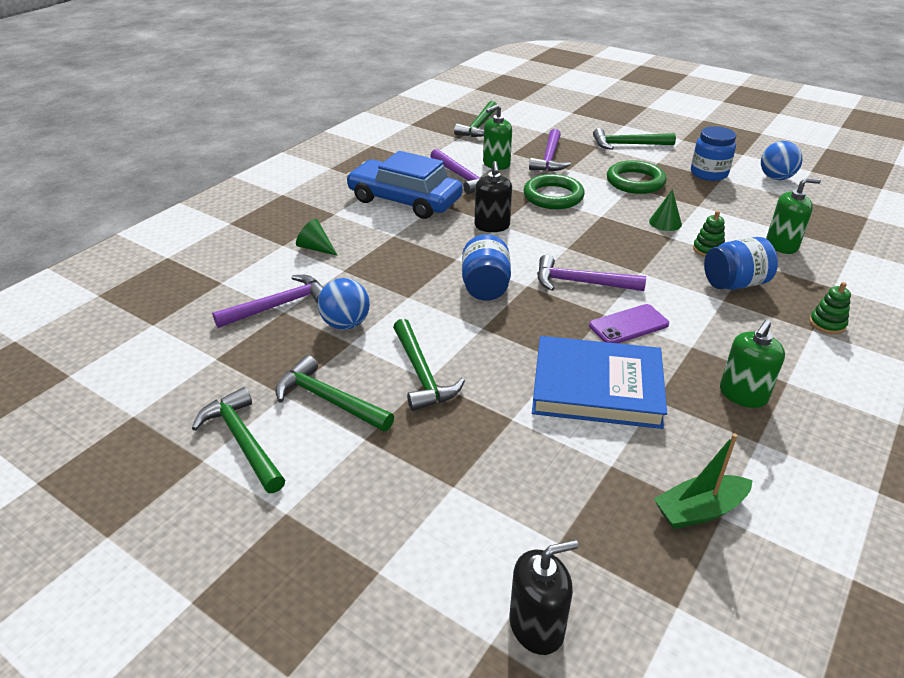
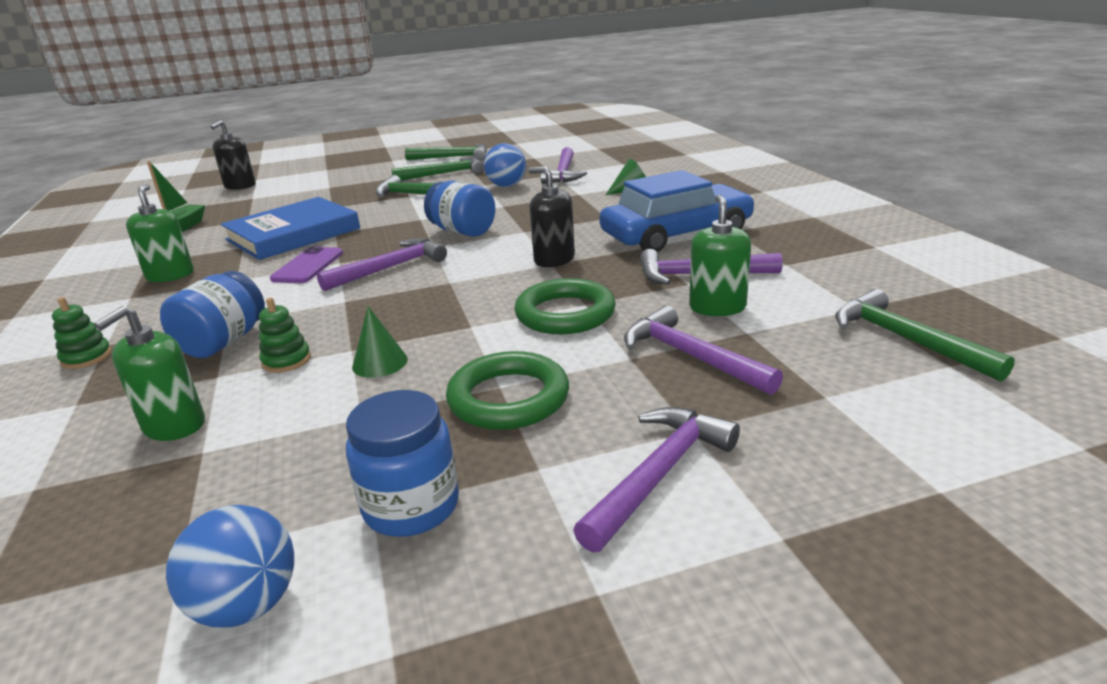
camera: 130 degrees right, 10 degrees down
green hammer [593,128,676,150] -> purple hammer [573,407,740,553]

